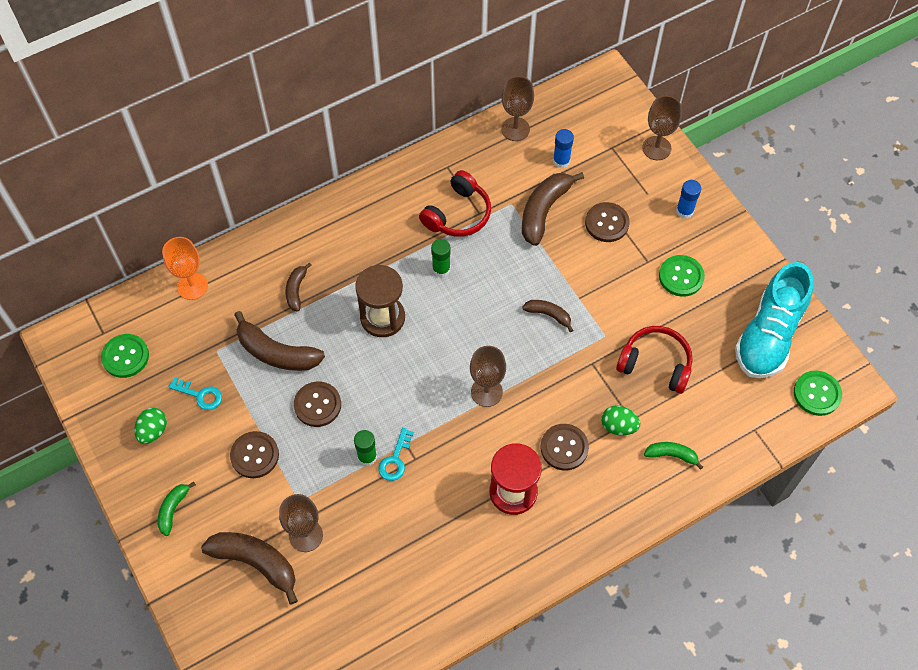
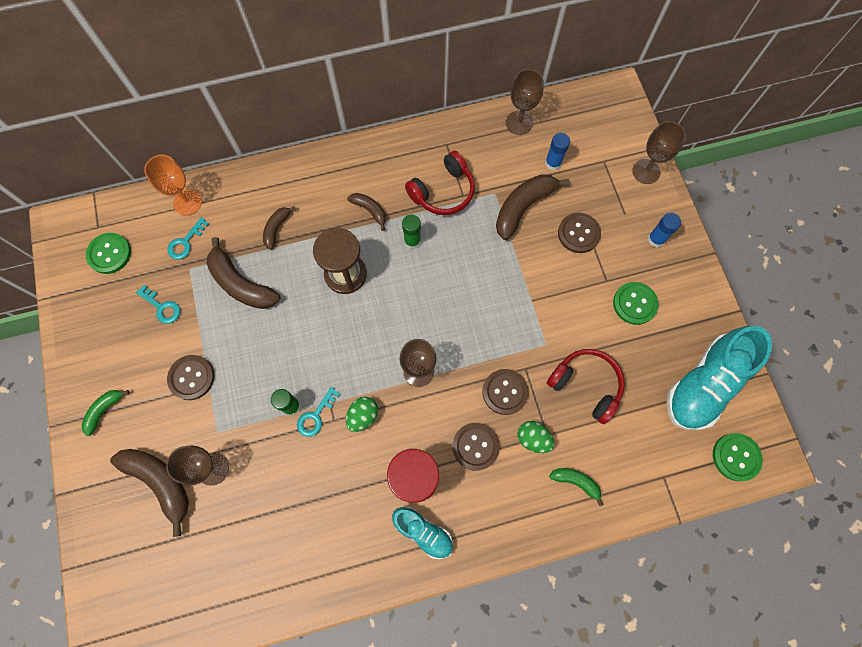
camera: 15 degrees right, 10 degrees up
green egg [134,408,167,444] -> green egg moved to [346,397,378,432]
brown button [294,382,341,427] -> brown button moved to [483,369,529,415]
brown banana [522,300,573,332] -> brown banana moved to [347,193,386,231]
none -> turquoise key [167,217,209,259]
none -> turquoise shoe [392,507,453,559]

